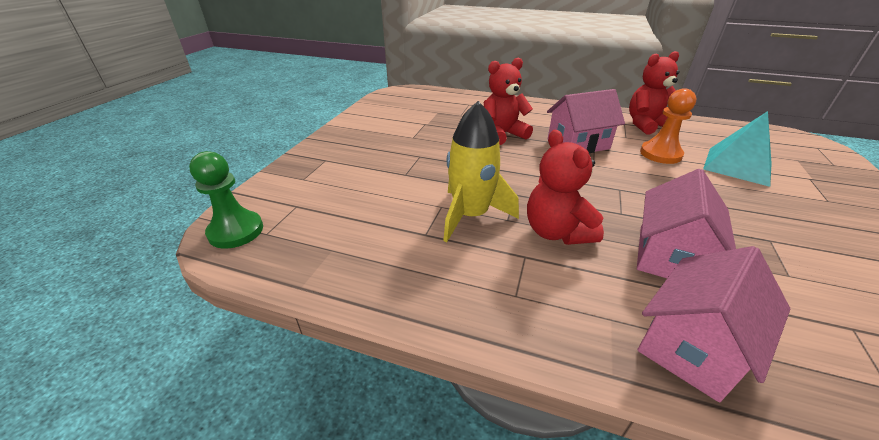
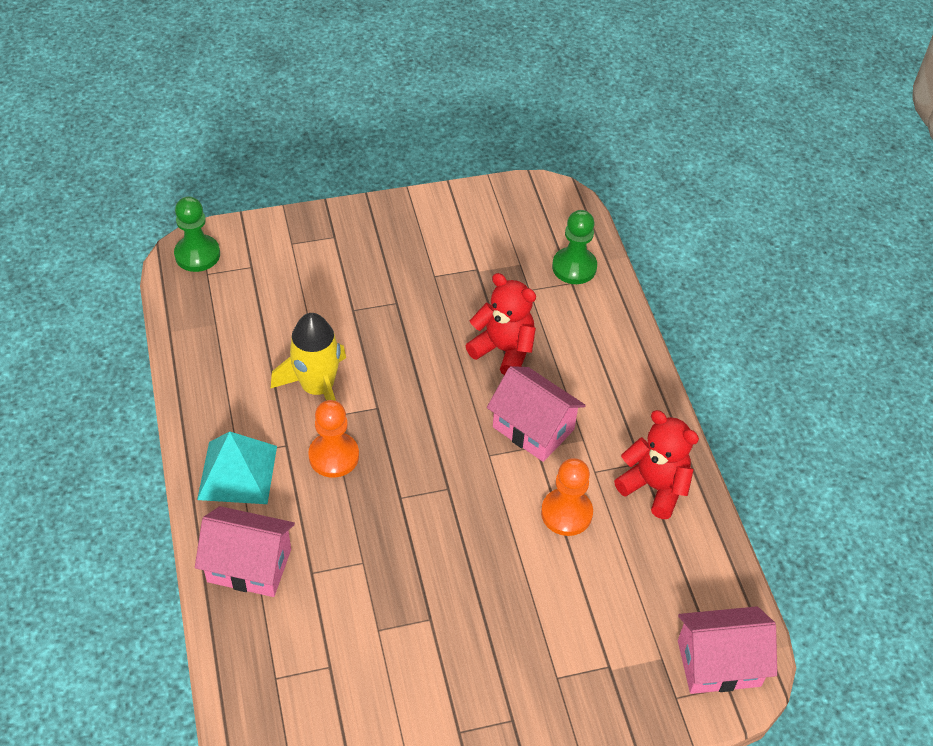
camera: 55 degrees right, 15 degrees up
red teddy bear [527,130,604,245] -> orange pawn [308,400,359,478]
pink house [637,169,736,278] -> pink house moved to [678,606,777,694]
turquoise pyramid [703,111,772,187] -> turquoise pyramid moved to [197,431,277,504]
none -> green pawn [552,210,597,284]

